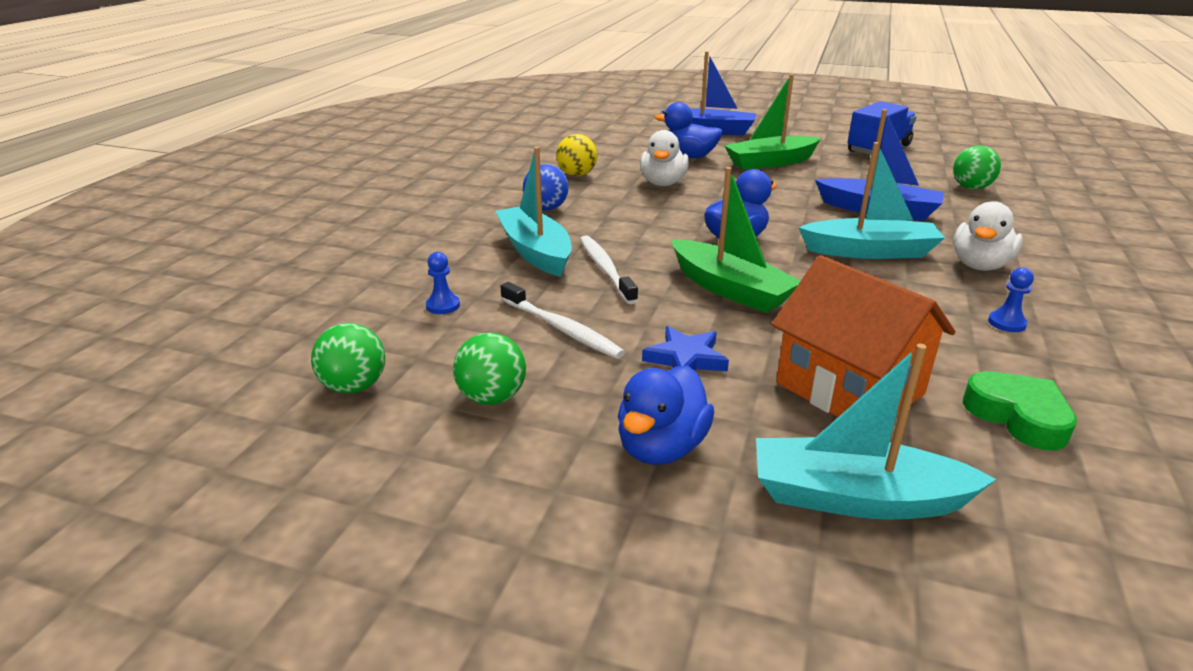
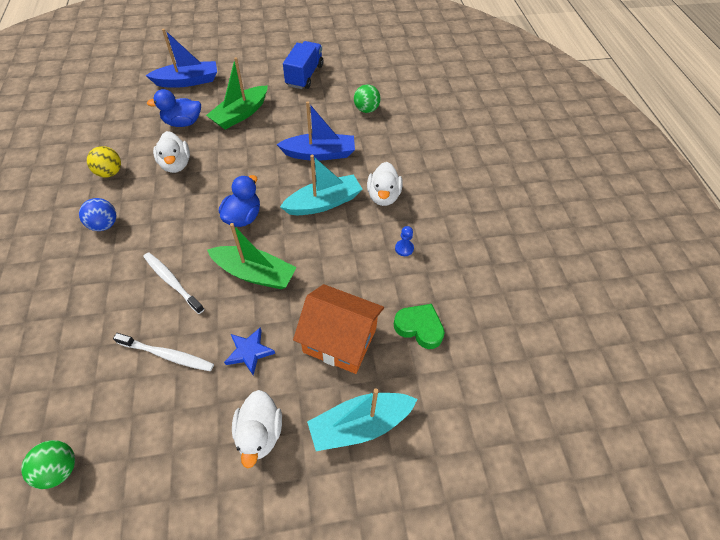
camera: 30 degrees left, 25 degrees up
blue pawn [426,252,460,314] -> none
green ball [453,333,526,405] -> none
turquoise boat [495,147,572,277] -> none
blue duck [618,365,714,465] -> white duck [232,390,282,468]

